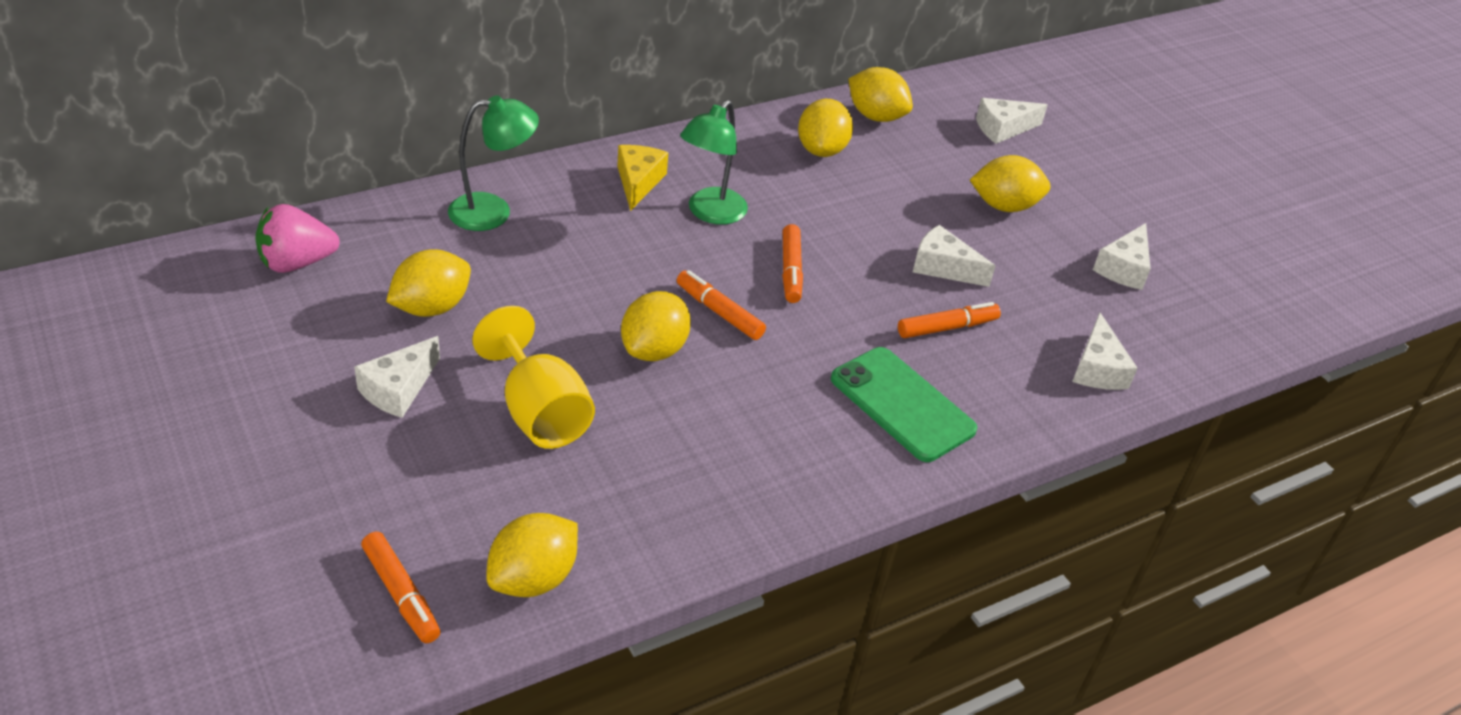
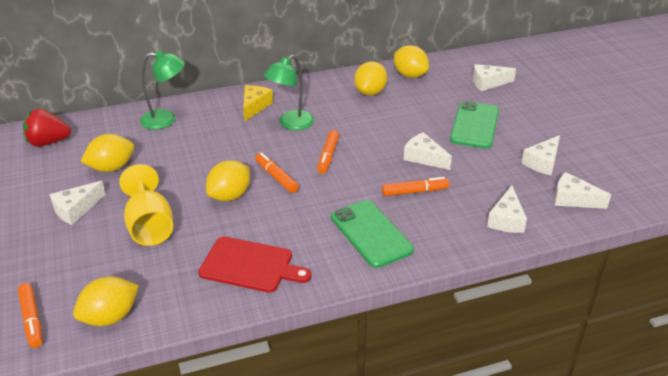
camera: 15 degrees right, 5 degrees down
pink strawberry [255,204,340,273] -> red strawberry [23,108,71,147]
yellow lemon [970,155,1051,212] -> green phone [450,101,499,149]
none -> red cutting board [198,236,312,293]
none -> white cheese [554,172,611,209]

